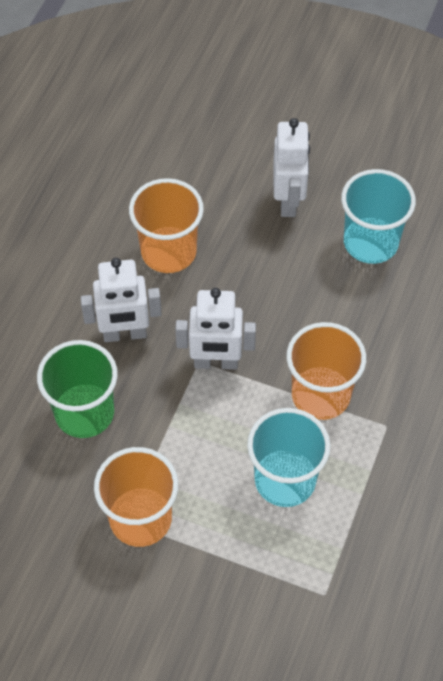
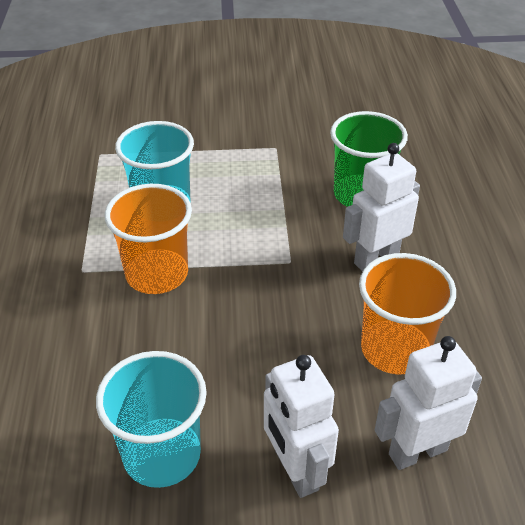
camera: 155 degrees right, 15 degrees down
orange cup [94,447,178,547] -> none
white robot [175,288,256,370] -> white robot moved to [375,336,482,470]

